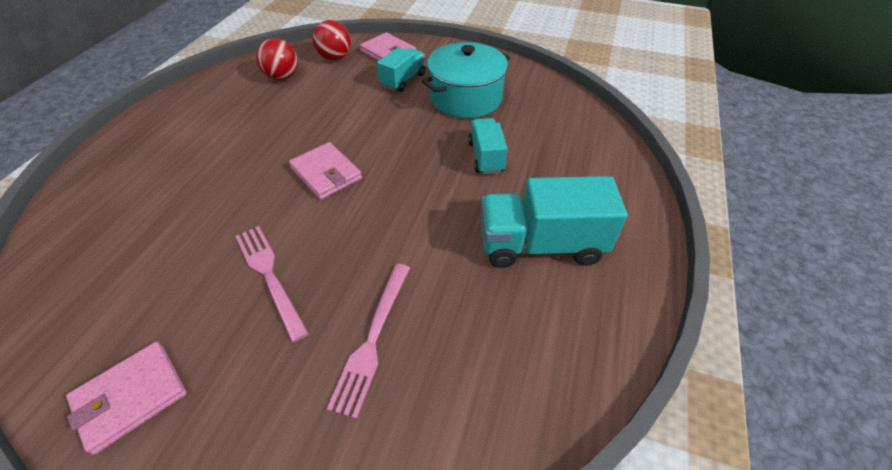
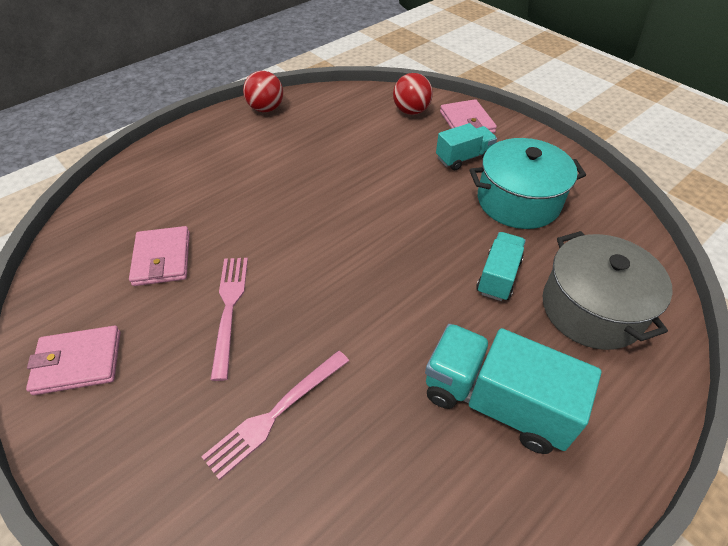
camera: 30 degrees right, 0 degrees up
red ball [256,38,298,80] -> red ball moved to [243,71,283,112]
pink wallet [289,142,362,200] -> pink wallet moved to [129,226,190,286]
none -> grey pot [542,231,673,350]

